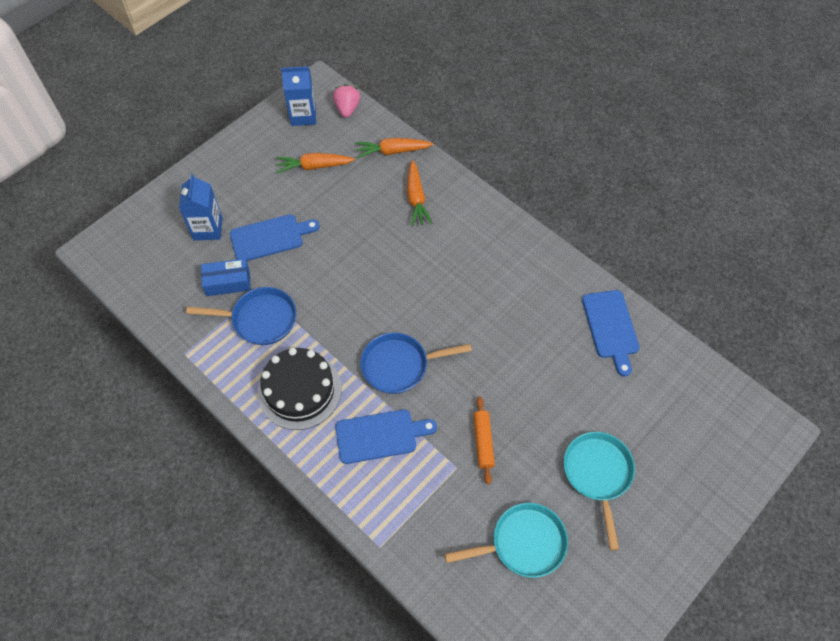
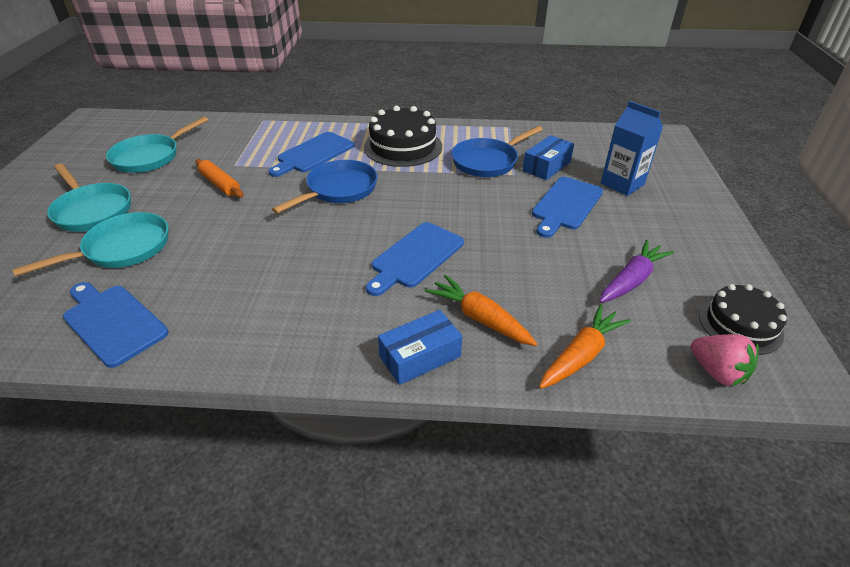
camera: 140 degrees right, 20 degrees down
orange carrot [276,153,355,173] -> purple carrot [599,240,674,303]
blue carton [281,66,316,126] -> black cake [699,284,787,355]
none -> turquoise pan [12,212,169,277]
none -> blue cutting board [366,222,464,296]
none -> blue box [378,310,462,385]

